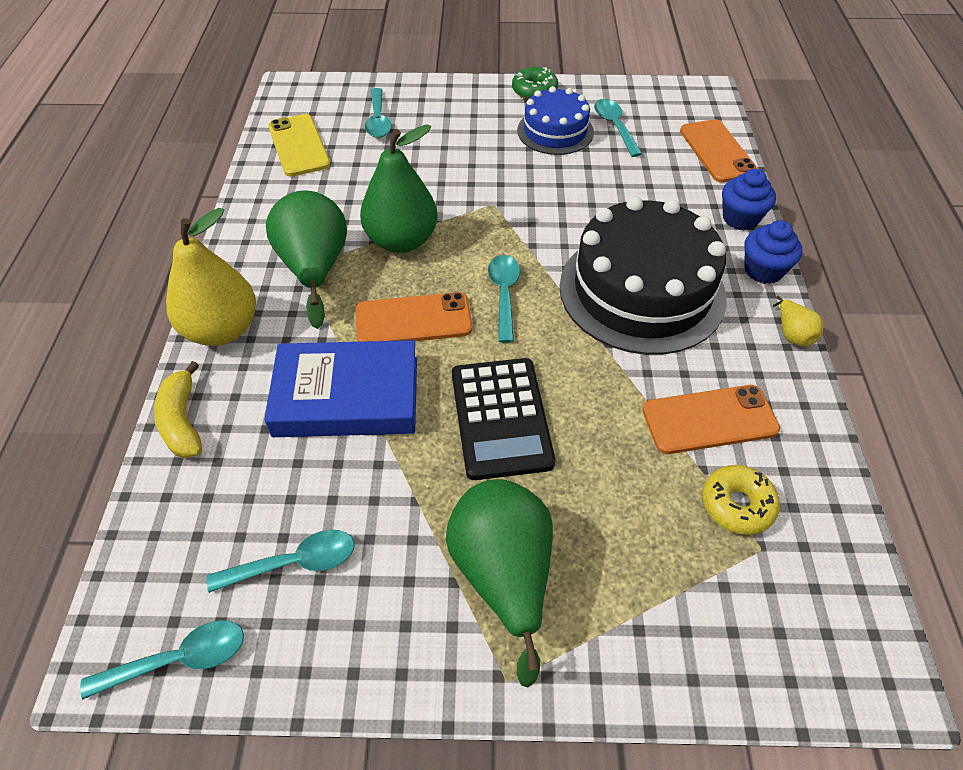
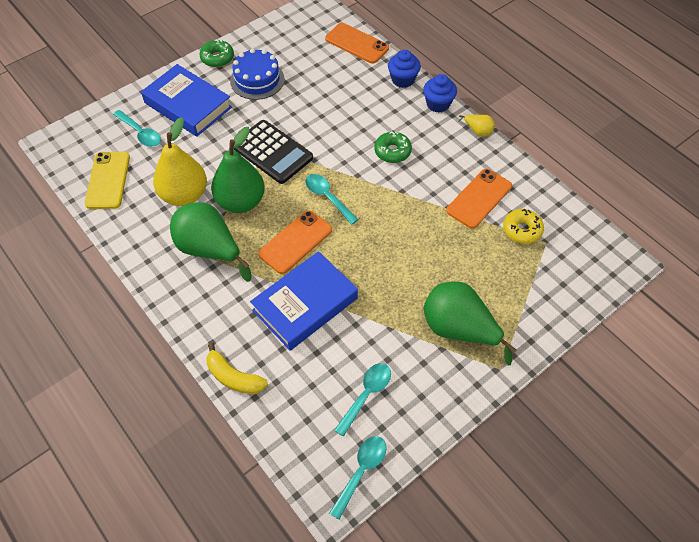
camera: 40 degrees left, 5 degrees up
yellow pear [166,208,256,346] -> yellow pear moved to [153,117,207,206]
yellow phone [268,114,330,177] -> yellow phone turned 60 degrees clockwise [85,152,130,209]
black calculator [452,358,555,480] -> black calculator moved to [233,120,313,184]
black cake [560,196,727,355] -> green donut [374,131,412,163]
turquoise spoon [594,99,642,157] -> none
none -> blue book [141,64,232,137]

